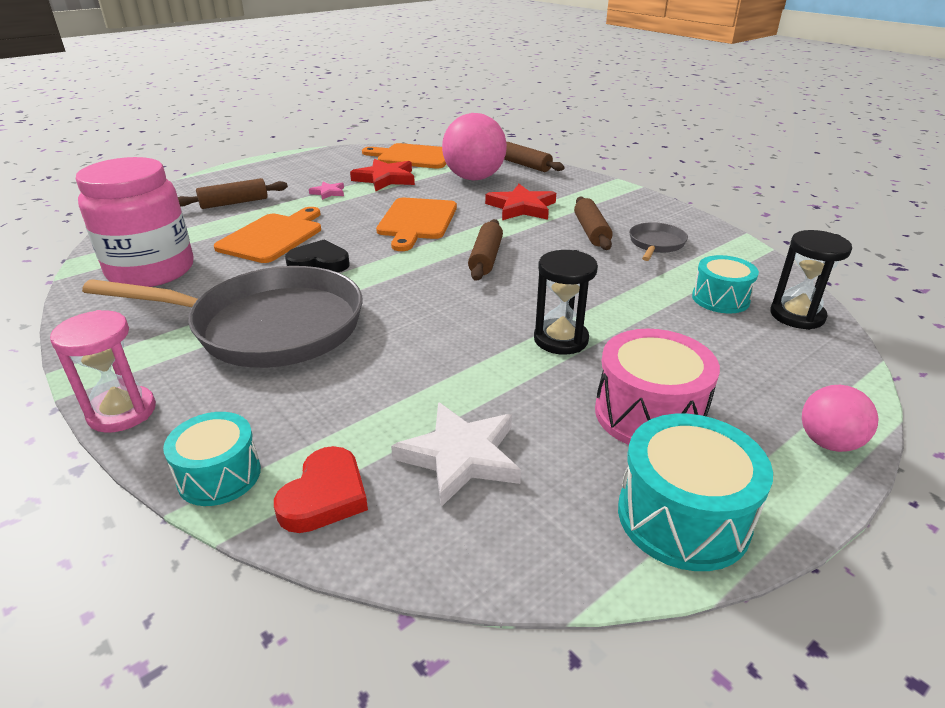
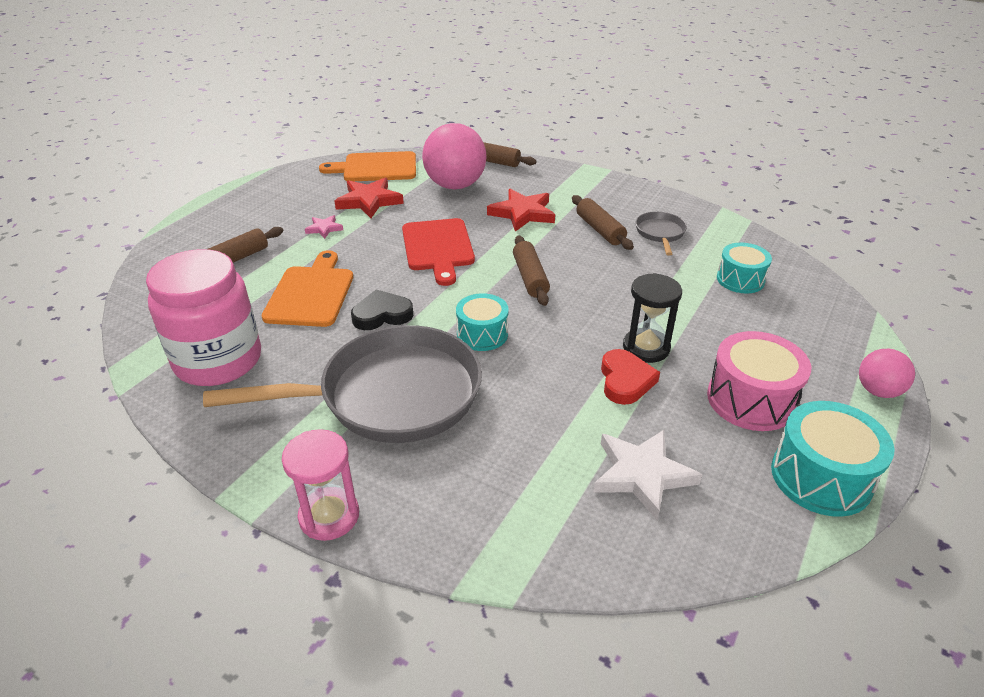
camera: 20 degrees left, 5 degrees up
turquoise drum [163,412,261,506] -> turquoise drum moved to [456,293,508,351]
red heart [274,446,368,533] -> red heart moved to [601,349,660,405]
orange cutting board [376,198,457,251] -> red cutting board [402,218,475,286]
black hourglass [770,230,852,330] -> none

